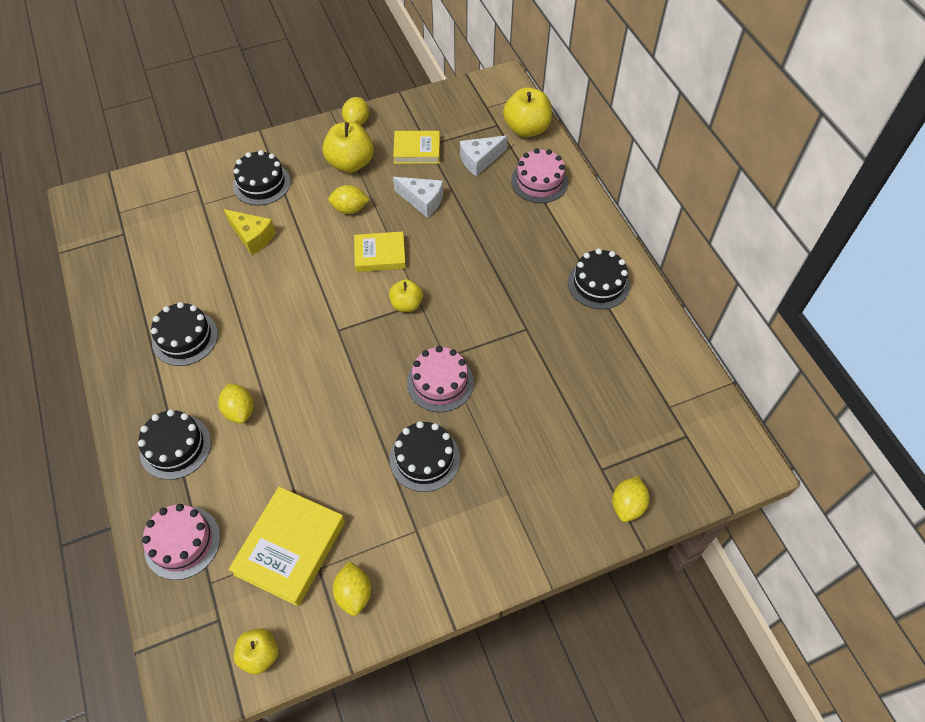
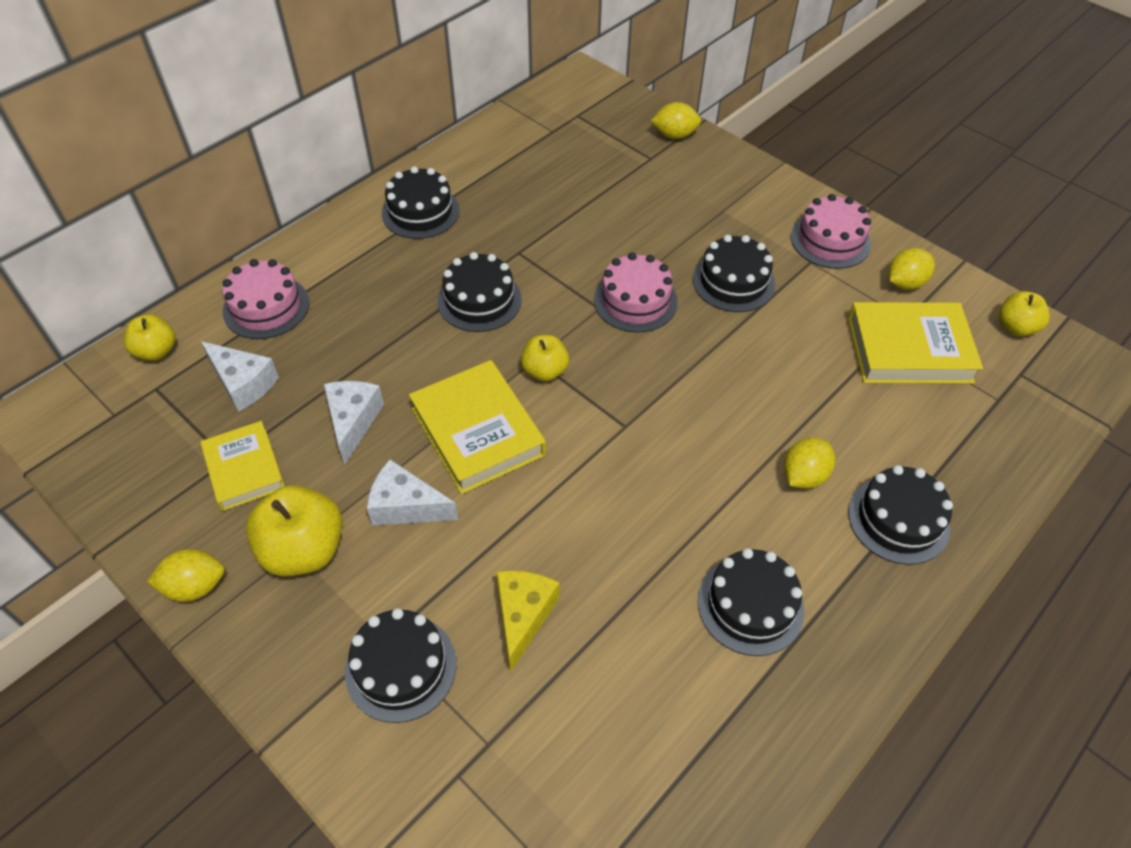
camera: 115 degrees left, 5 degrees down
pink cake [142,504,220,580] -> pink cake moved to [791,194,871,269]
yellow lemon [328,185,370,214] -> white cheese [367,459,458,525]
yellow book [354,232,406,272] -> yellow book [409,360,546,494], size x1.54
yellow apple [503,87,552,137] -> yellow apple [124,315,175,361], size x0.60
none -> black cake [438,252,522,332]

